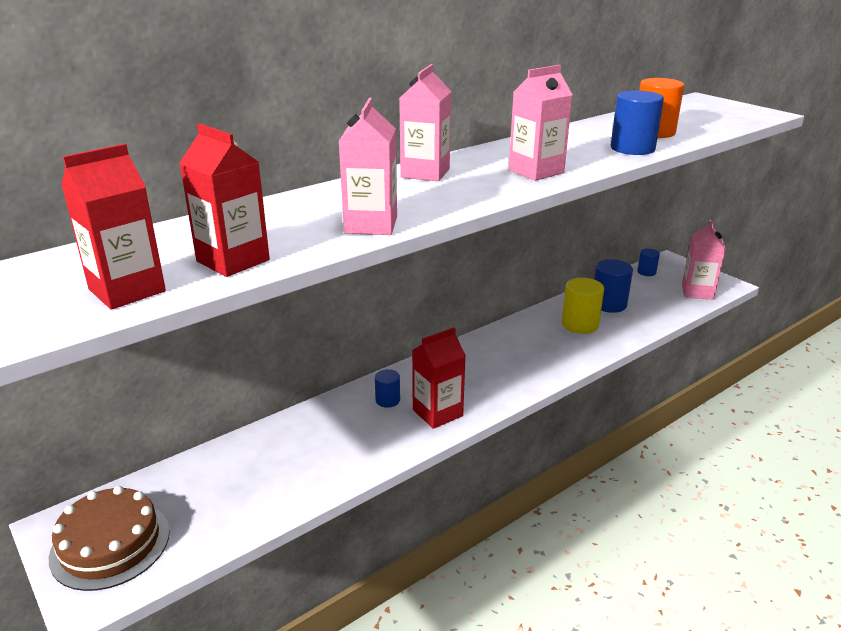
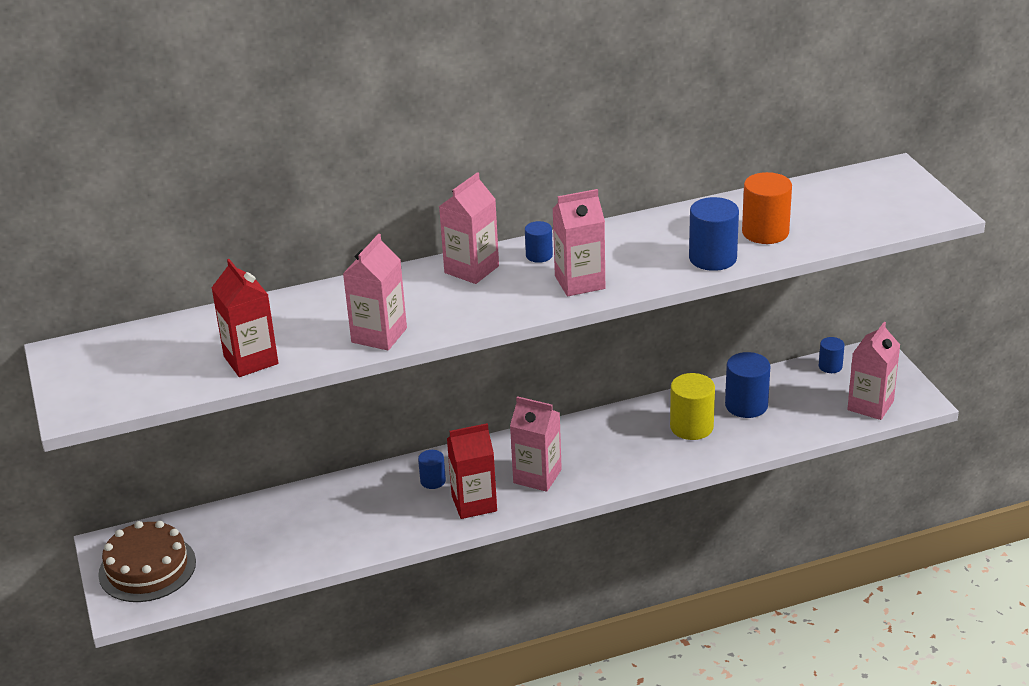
camera: 20 degrees right, 5 degrees up
red carton [61,144,166,309] -> none
none -> pink carton [510,396,562,492]
none -> blue cylinder [525,221,553,263]

